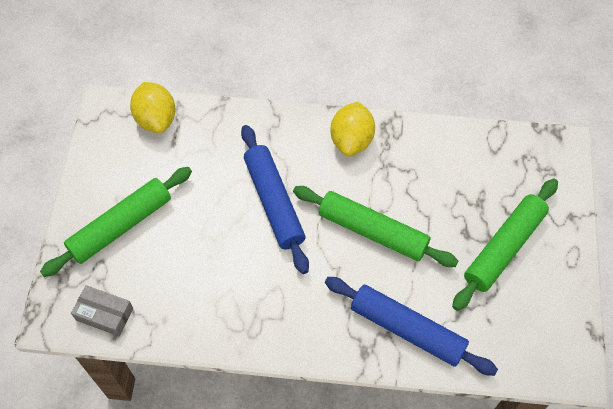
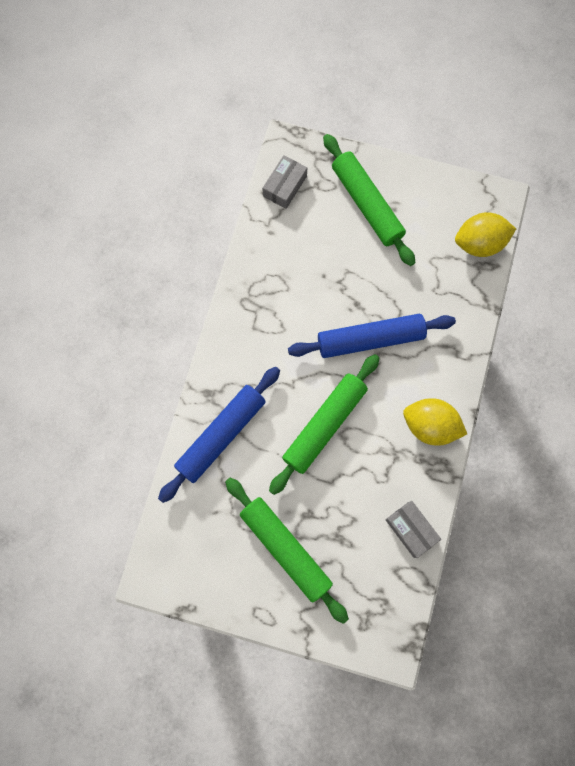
camera: 100 degrees right, 15 degrees up
none -> grey box [386,501,441,558]

